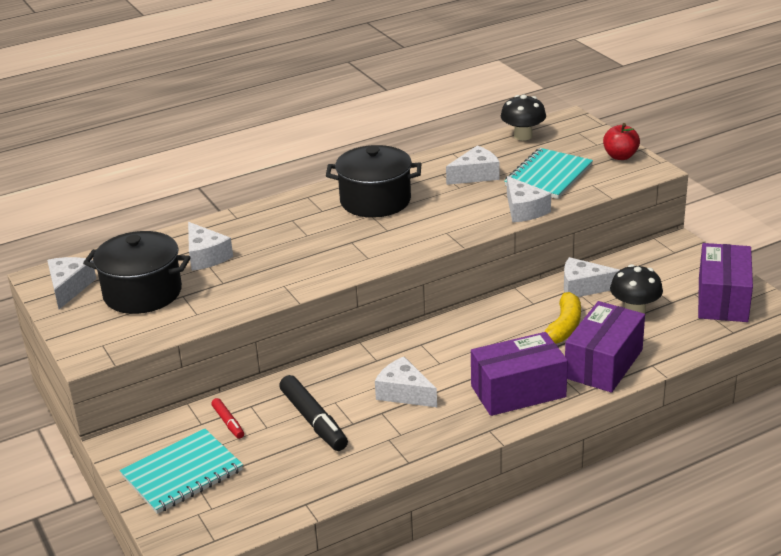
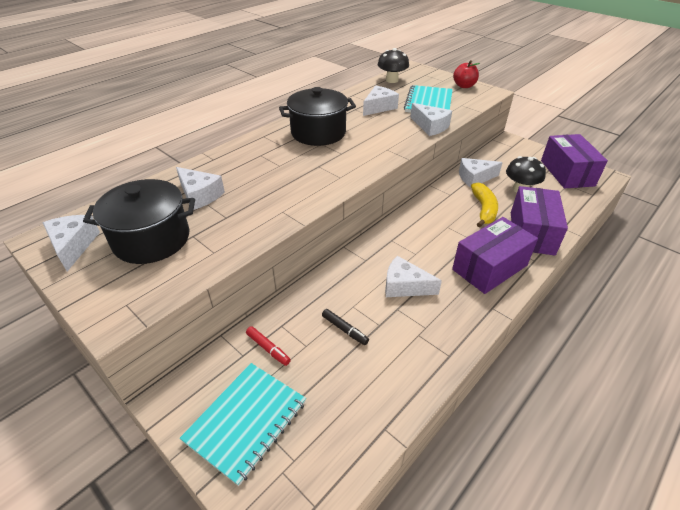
camera: 20 degrees left, 10 degrees up
black marker [279,375,348,451] -> black marker [322,309,369,345], size x0.53

